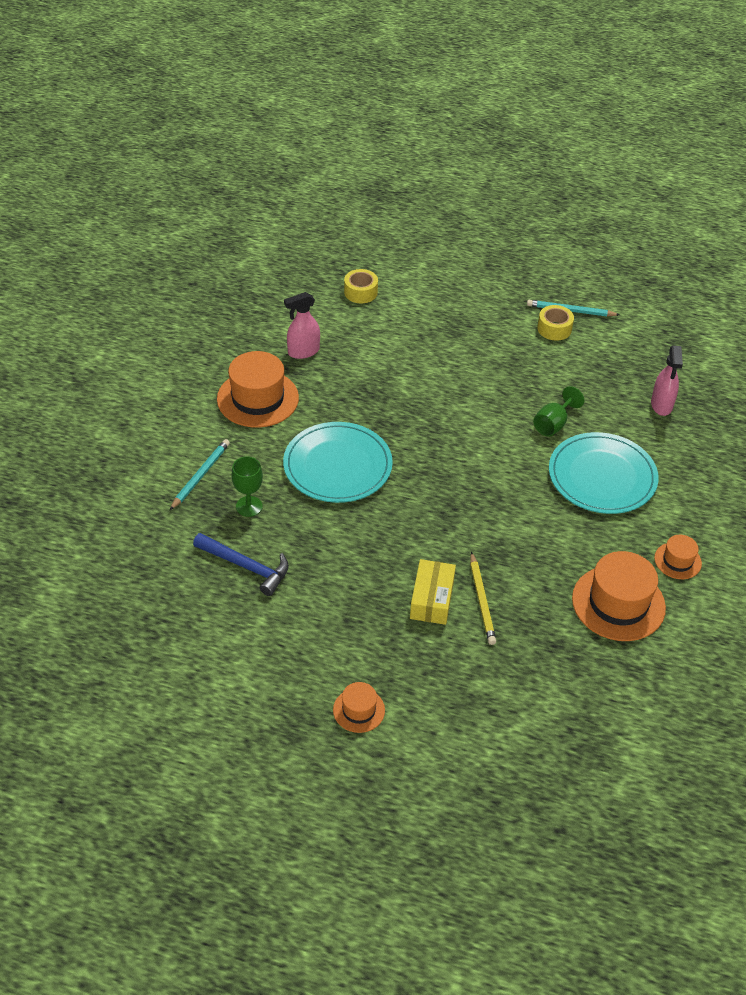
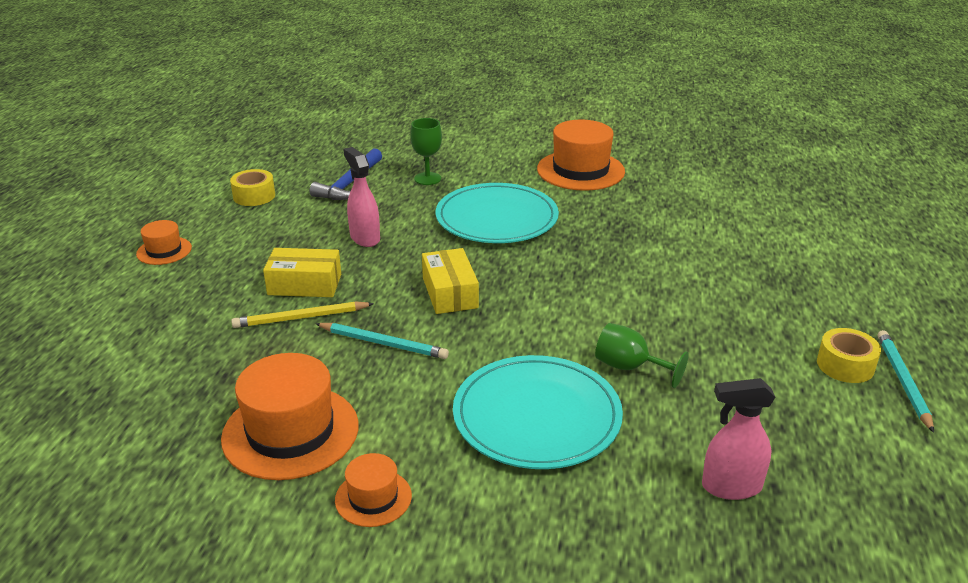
camera: 85 degrees right, 15 degrees down
turquoise pencil [170,439,230,510] -> turquoise pencil moved to [315,323,449,359]
pink spray bottle [284,292,320,359] -> pink spray bottle moved to [343,147,380,247]
yellow tape [344,269,378,303] -> yellow tape moved to [230,169,275,206]
none -> yellow box [422,248,479,314]

